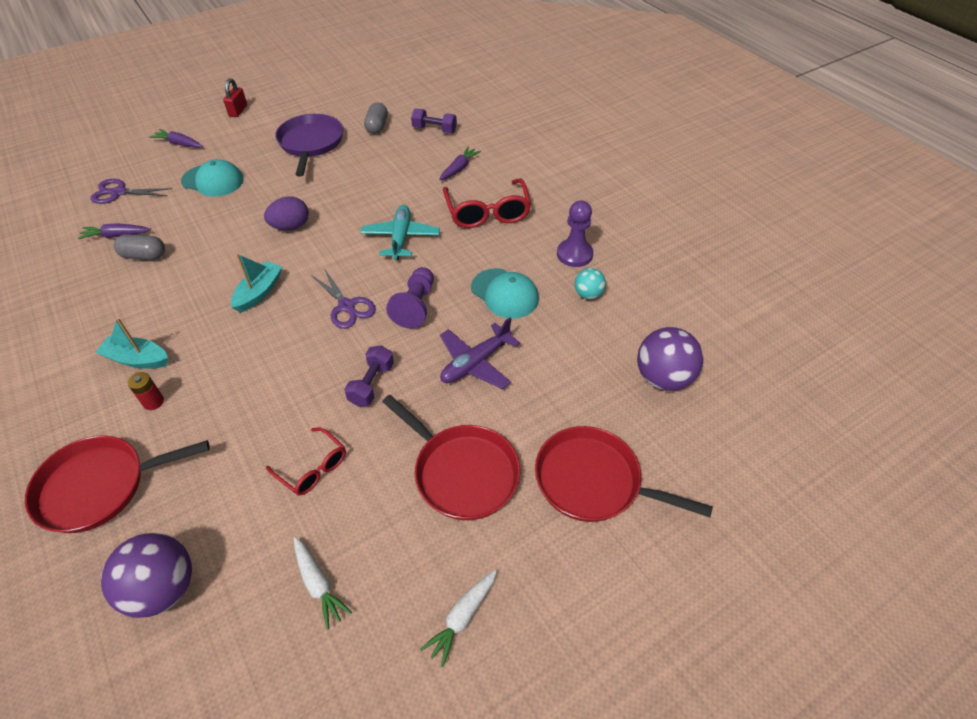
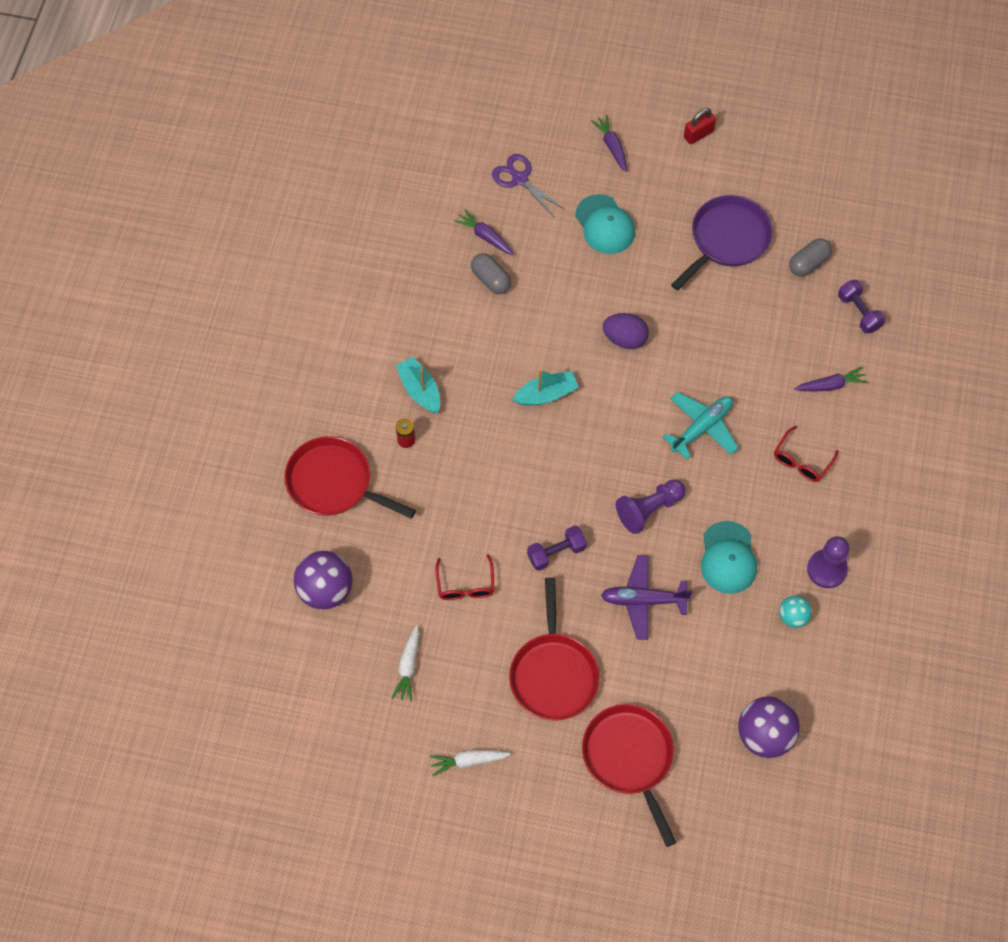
camera: 45 degrees right, 15 degrees up
purple scissors [311,268,376,329] -> none
red glasses [443,178,531,228] -> red glasses [774,426,839,482], size x0.59

